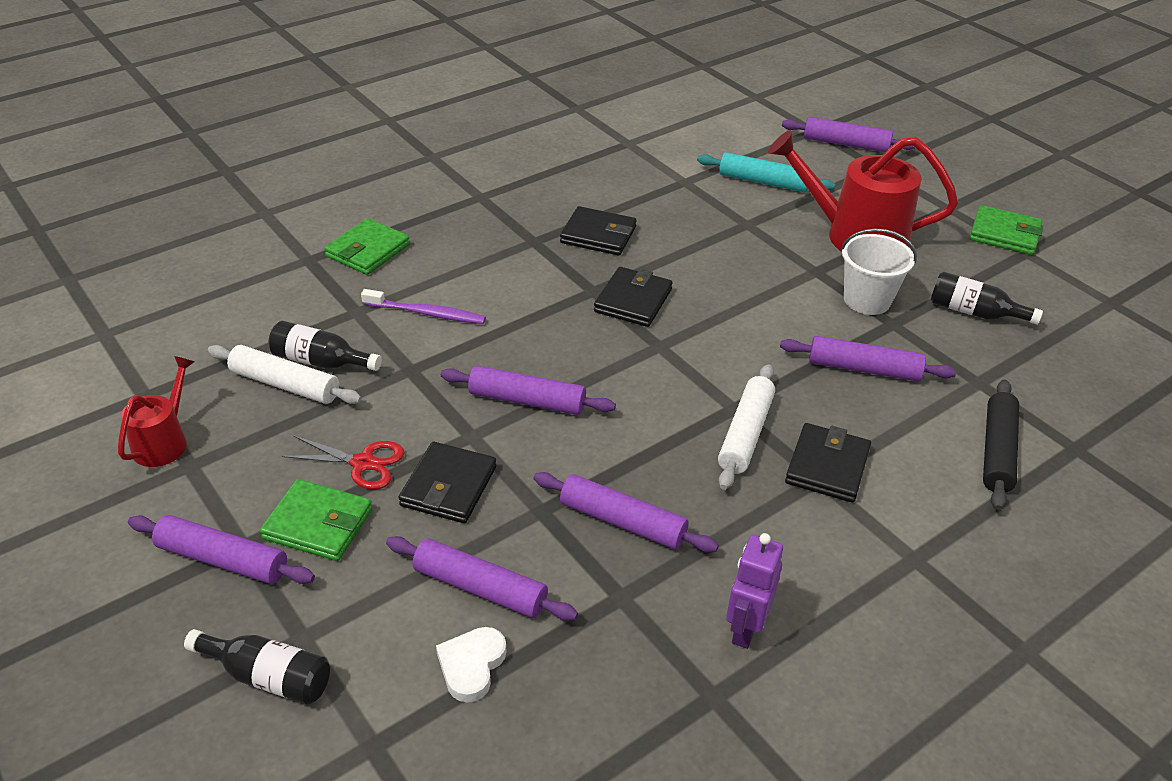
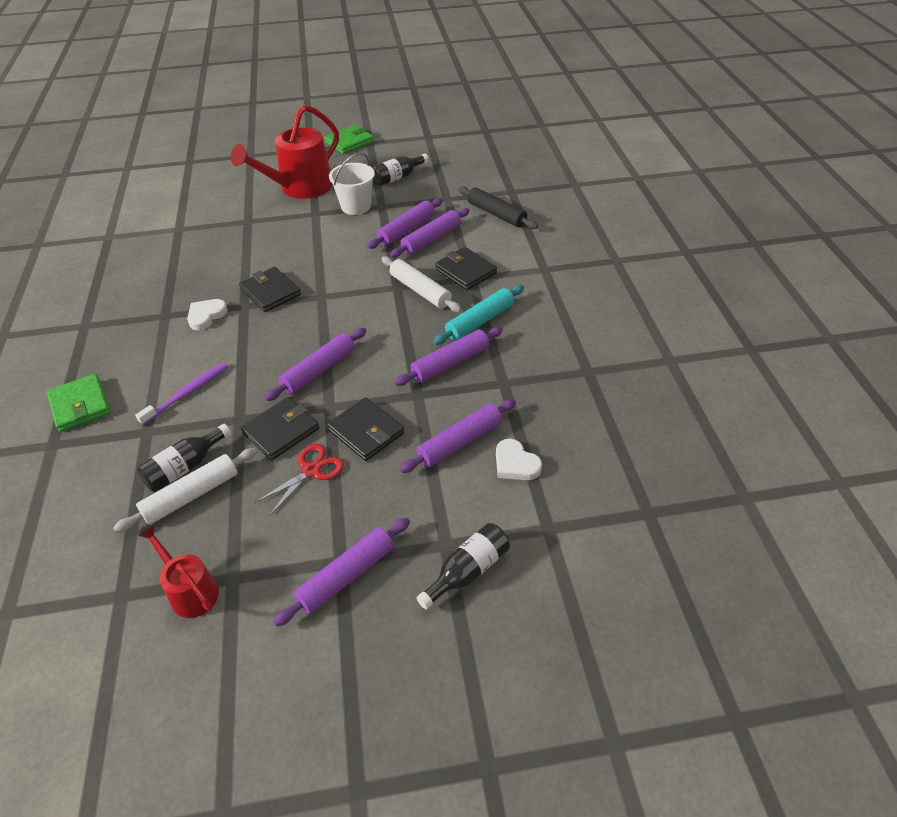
camera: 60 degrees left, 5 degrees up
green wallet [260,479,373,561] -> none
black wallet [560,206,637,256] -> black wallet moved to [241,397,319,461]
turquoise rolling pin [697,152,835,192] -> turquoise rolling pin moved to [433,285,524,345]
purple robot [726,533,783,649] -> none
purple rolling pin [782,117,915,152] -> purple rolling pin moved to [390,208,470,258]
none -> white heart [187,299,228,330]

